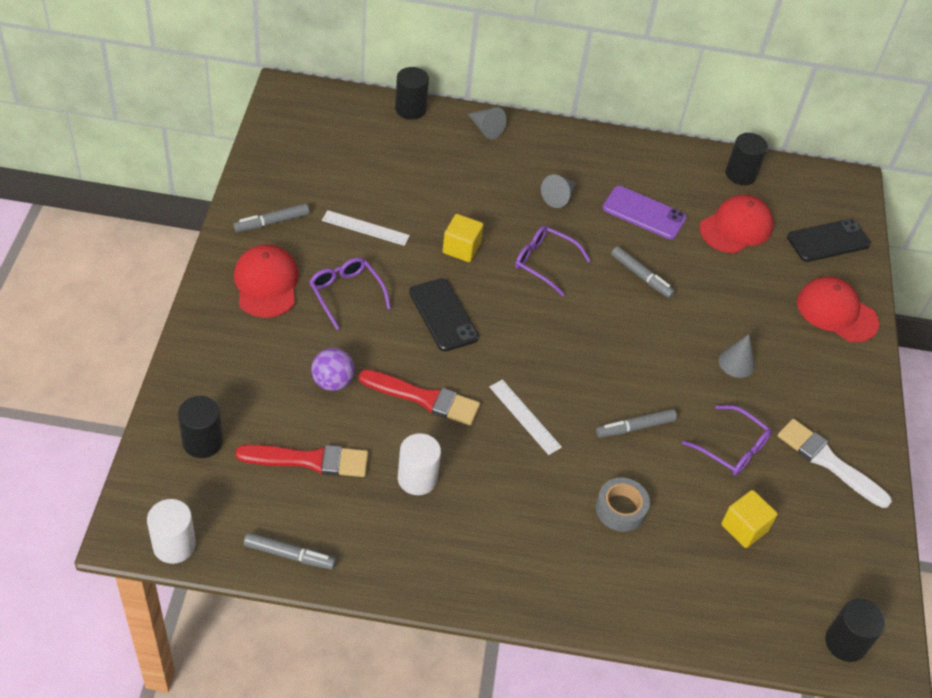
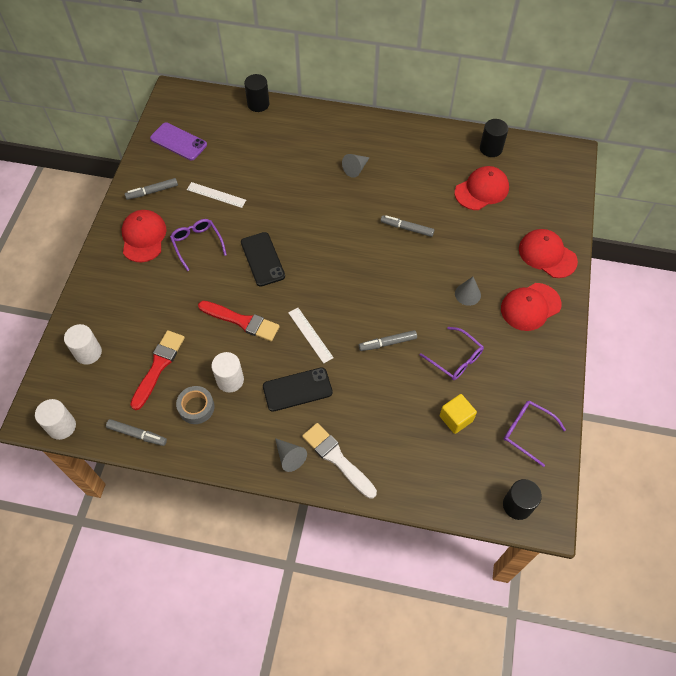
camera: 10 degrees right, 10 degrees up
black cylinder [178,396,223,458] -> white cylinder [64,324,102,365]
red brush [235,445,368,477] -> red brush turned 75 degrees counterclockwise [130,330,185,410]
purple ball [311,348,354,391] -> none
yellow cube [443,214,483,262] -> none
grey cone [468,107,506,139] -> grey cone moved to [275,438,307,472]
purple glasses [515,226,591,296] -> purple glasses moved to [504,401,566,467]
grey tape [596,478,650,532] -> grey tape moved to [176,386,214,424]
purple phone [602,186,687,239] -> purple phone moved to [150,122,207,161]
grey marker [611,246,675,298] -> grey marker turned 150 degrees clockwise [380,215,434,237]
white brush [778,419,892,508] -> white brush moved to [302,423,377,499]
black phone [787,219,871,262] -> black phone moved to [263,367,333,412]
none -> red cap [501,283,561,331]

